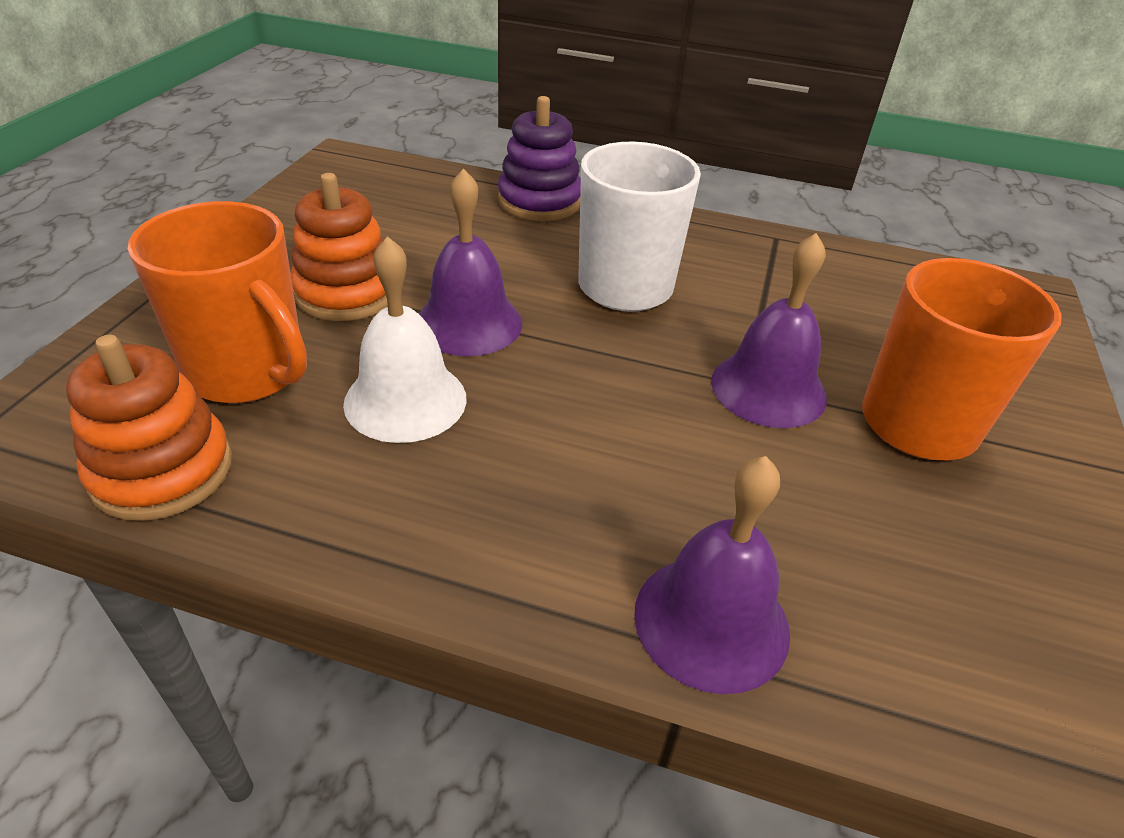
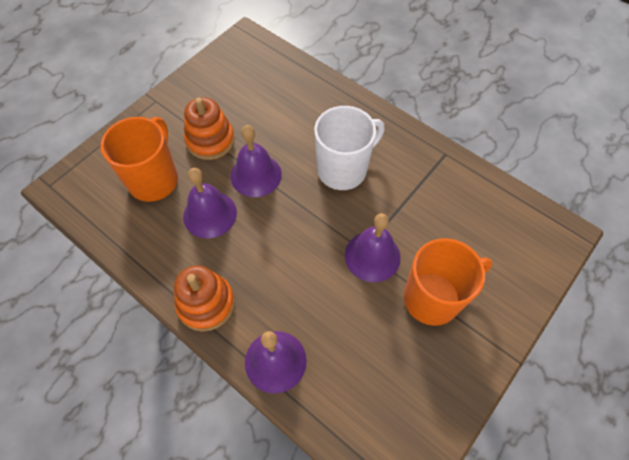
camera: 25 degrees right, 20 degrees up
orange stacking toy [66,335,232,521] -> orange stacking toy moved to [174,265,235,332]
orange mug [128,201,307,403] -> orange mug turned 135 degrees counterclockwise [101,117,178,202]
white bell [343,236,467,443] -> purple bell [183,168,237,238]
purple stacking toy [498,96,581,221] -> none

